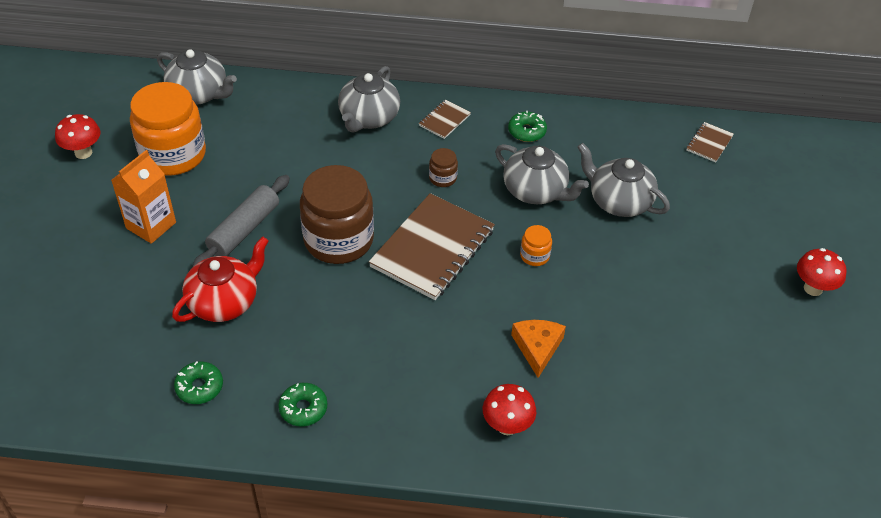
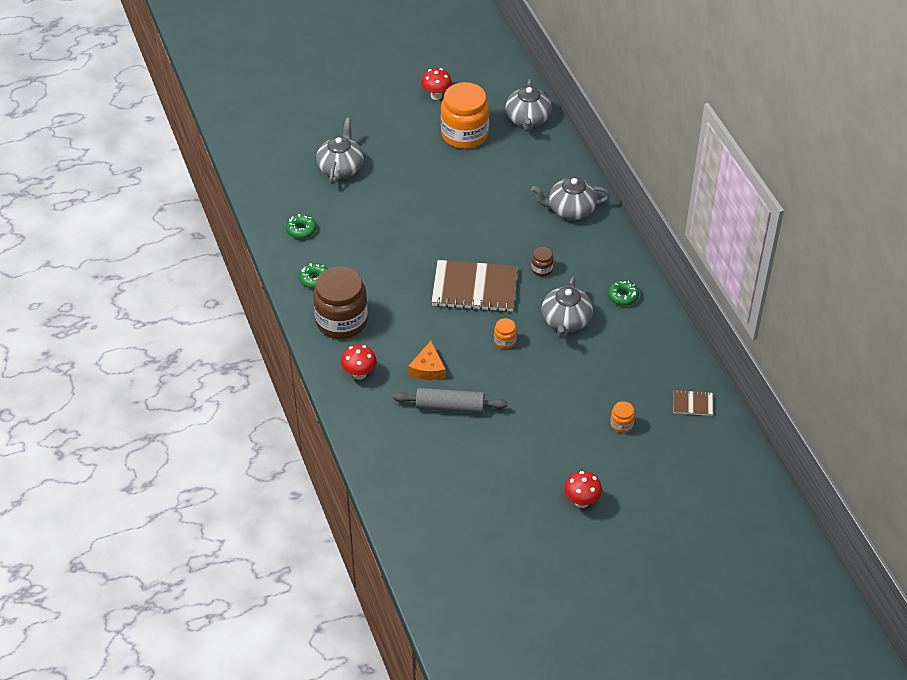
camera: 65 degrees right, 0 degrees up
orange carton [111,150,176,244] -> none
red teapot [172,236,269,322] -> none
grey rolling pin [192,175,290,267] -> grey rolling pin moved to [393,388,507,413]
brown jar [300,165,374,264] -> brown jar moved to [313,266,368,339]
brown notebook [419,100,471,139] -> none
orange cheese [511,320,566,378] -> orange cheese turned 120 degrees clockwise [408,341,446,380]
grey teapot [577,143,670,217] -> grey teapot moved to [316,118,364,184]
none -> orange jar [610,401,635,433]

